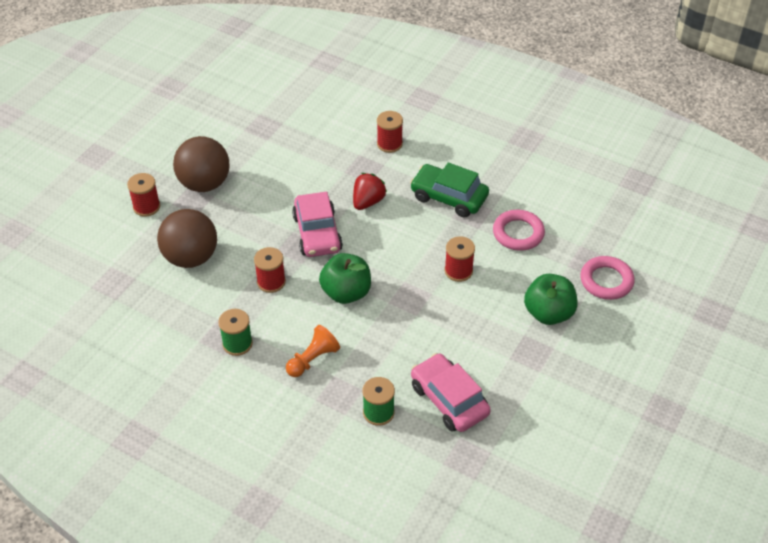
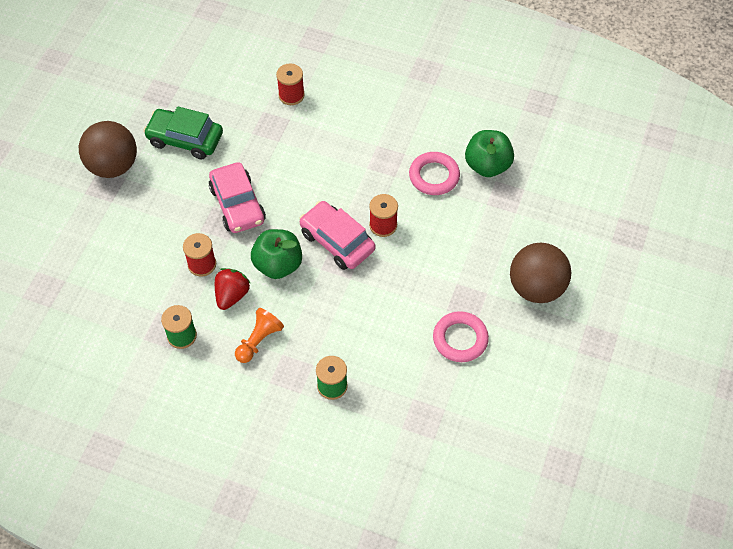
camera: 10 degrees left, 10 degrees up
red spool [127,173,160,217] -> none
brown ball [157,209,217,268] -> brown ball moved to [510,243,571,303]
red strawberry [353,173,387,210] -> red strawberry moved to [215,268,251,310]
green car [410,163,489,218] -> green car moved to [143,107,223,159]
pink car [411,353,491,432] -> pink car moved to [299,201,375,270]
green apple [524,274,577,325] -> green apple moved to [465,130,514,177]
pink ring [580,256,635,300] -> pink ring moved to [433,311,489,362]

